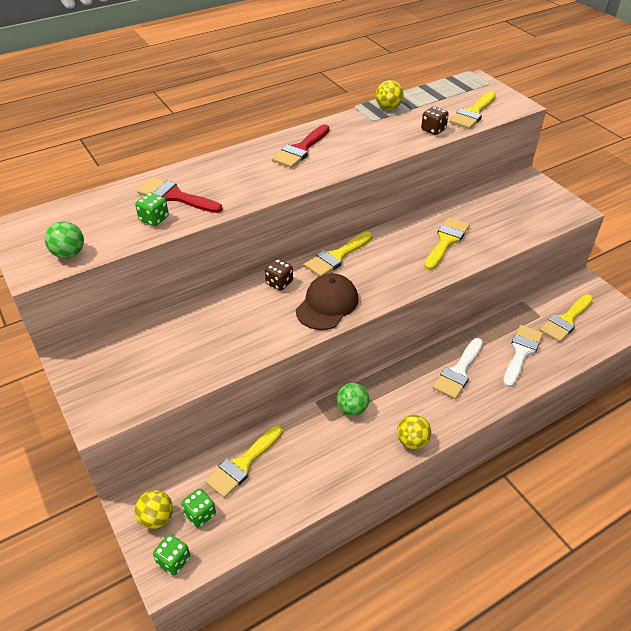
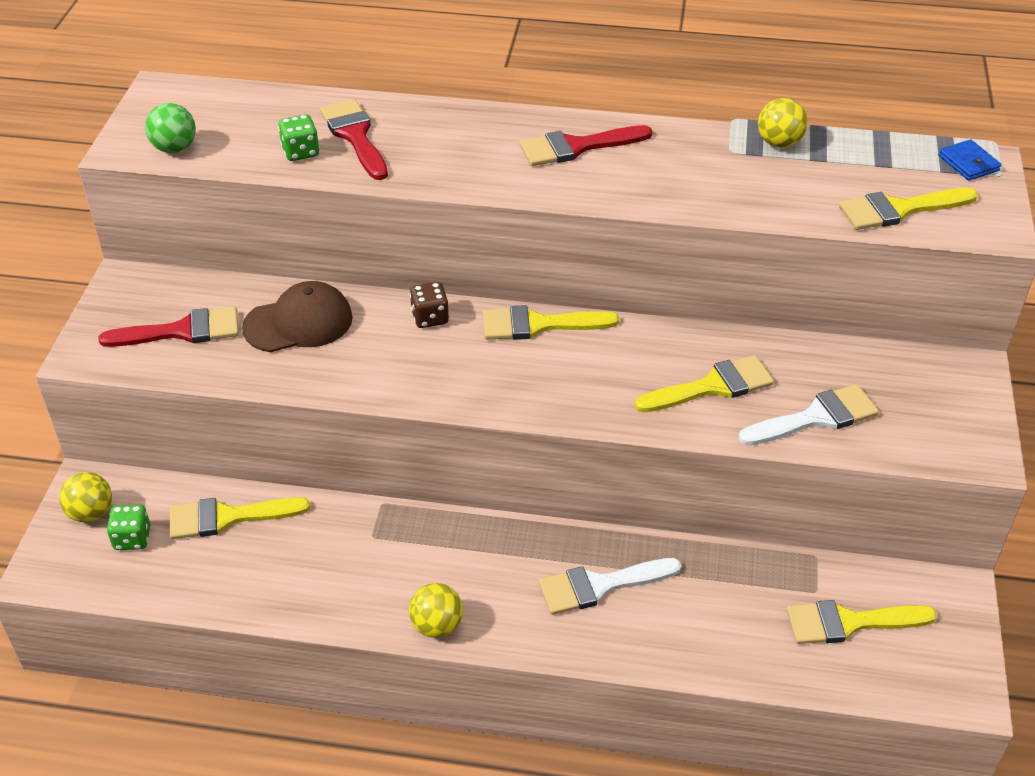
camera: 40 degrees right, 0 degrees up
green dice [153,534,190,575] -> none
brown cap [296,273,359,330] -> brown cap moved to [242,281,353,352]
green ball [336,383,369,416] -> none
brown dice [421,106,449,135] -> none
white brush [503,325,543,388] -> white brush moved to [738,384,879,446]
none -> red brush [98,307,239,347]
none -> blue wallet [938,139,1002,181]

